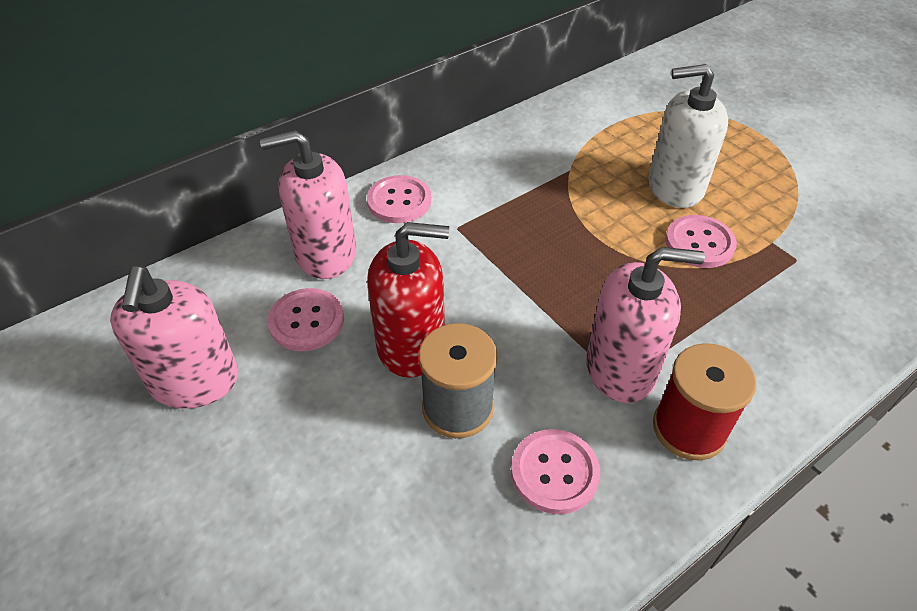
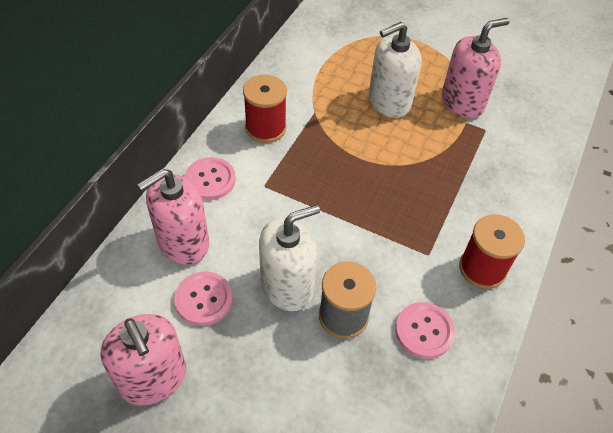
camera: 30 degrees left, 5 degrees up
red soap dispenser [367,222,449,378] -> white soap dispenser [259,205,320,311]
pink soap dispenser [586,247,705,403] -> pink soap dispenser moved to [442,18,509,118]
pink button [665,215,737,268] -> none
none -> red spool [243,75,287,143]

